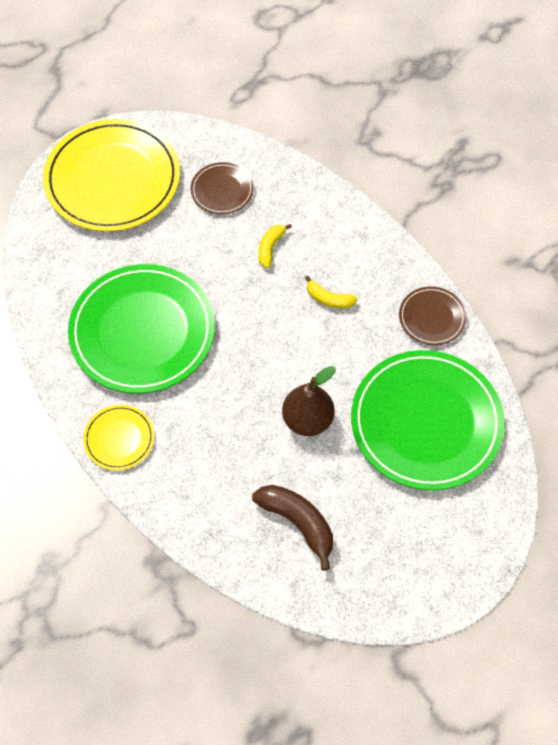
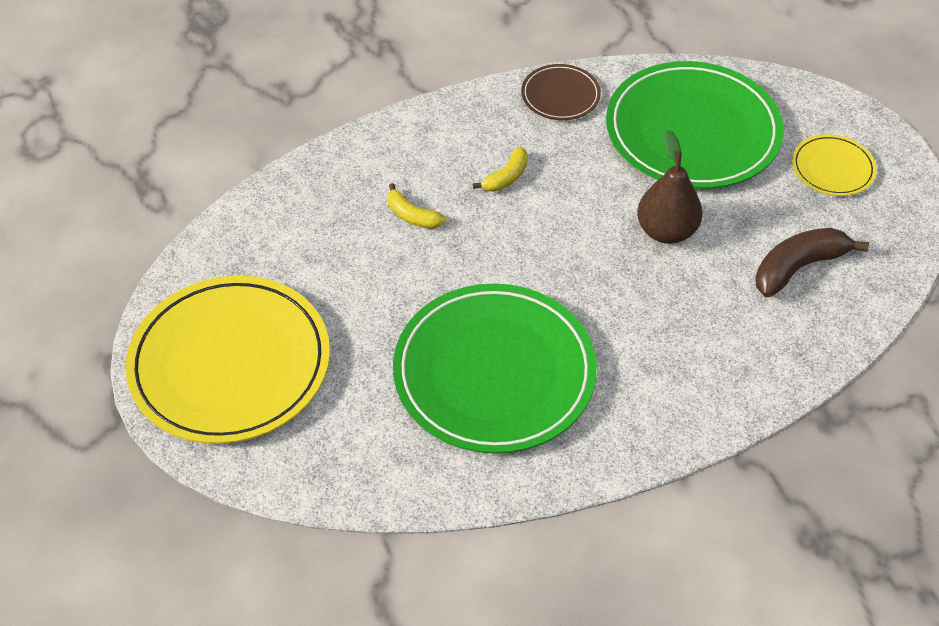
camera: 75 degrees left, 10 degrees down
yellow plate [83,405,154,470] -> yellow plate moved to [792,134,877,196]
brown plate [191,162,254,215] -> none

